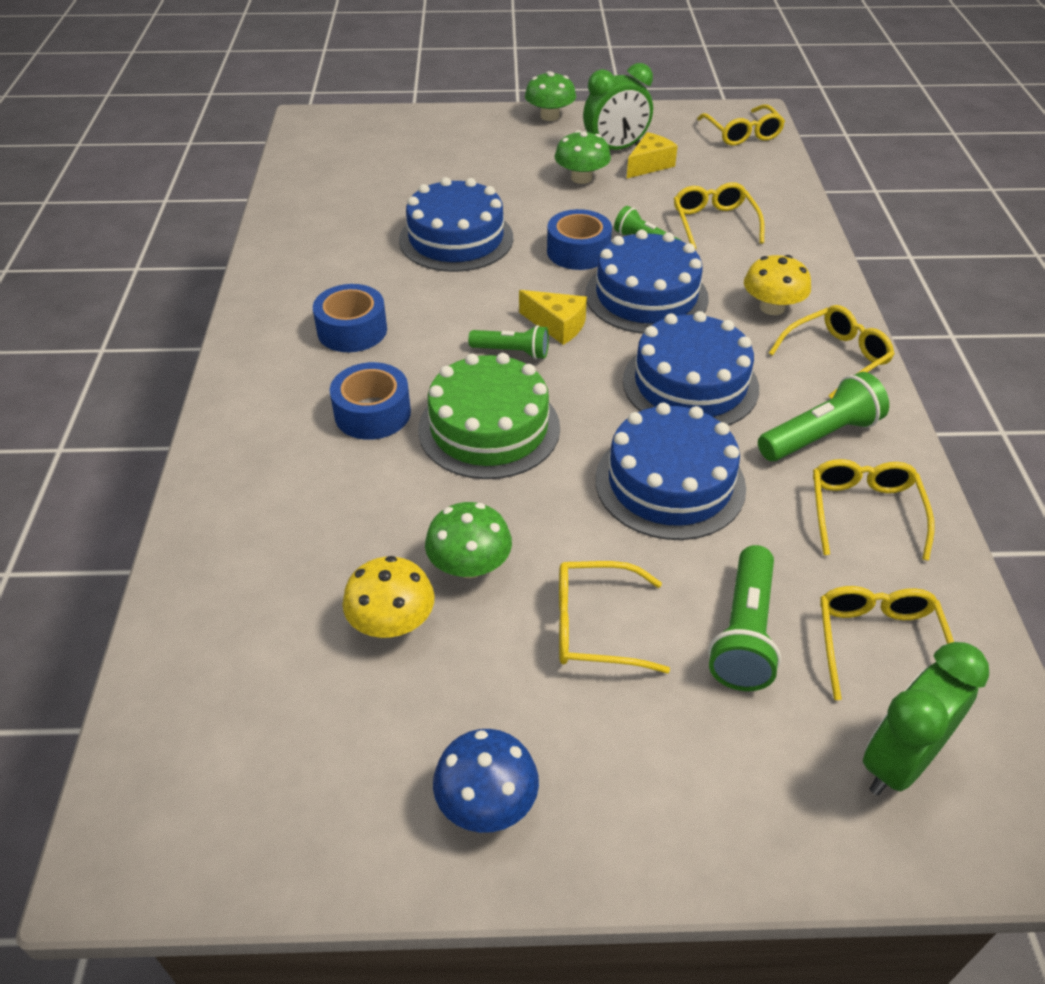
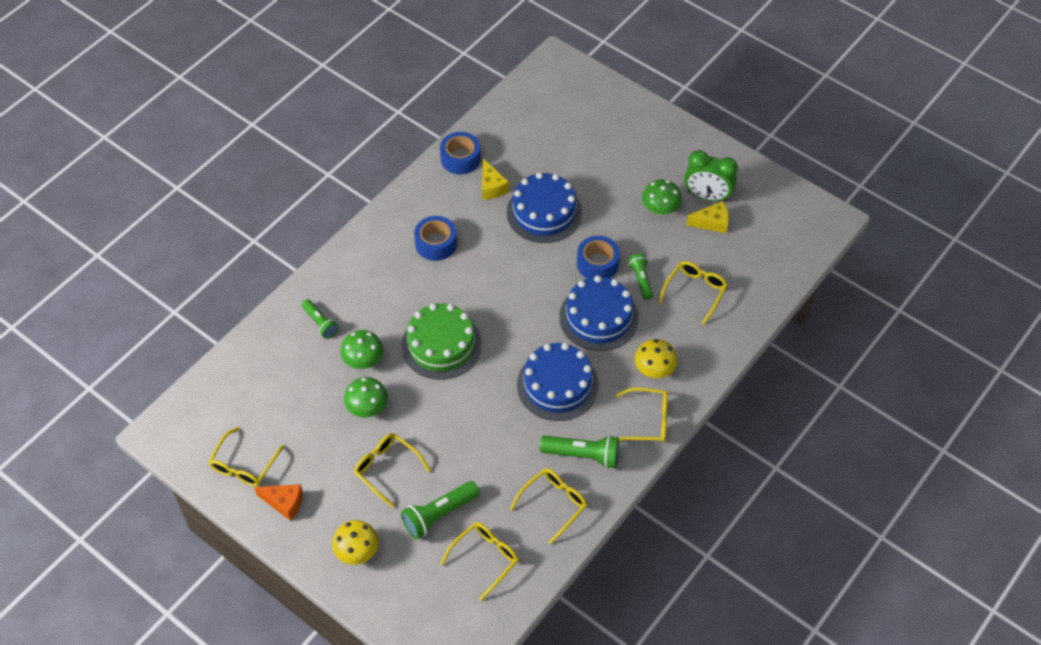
camera: 40 degrees right, 10 degrees up
blue tape [330,362,411,440] -> blue tape moved to [440,132,481,175]
yellow mushroom [343,556,435,638] -> yellow mushroom moved to [332,520,379,565]
blue mushroom [433,729,539,833] -> orange cheese [254,484,303,521]
green flashlight [468,325,549,359] -> green flashlight moved to [302,299,339,339]
yellow cheese [519,290,587,345] -> yellow cheese moved to [482,159,509,199]
green mushroom [525,71,576,121] -> green mushroom moved to [340,330,383,369]
blue cake [595,403,746,540] -> none
yellow glasses [697,104,785,145] -> yellow glasses moved to [208,427,284,486]
green clock [863,642,989,795] -> none

